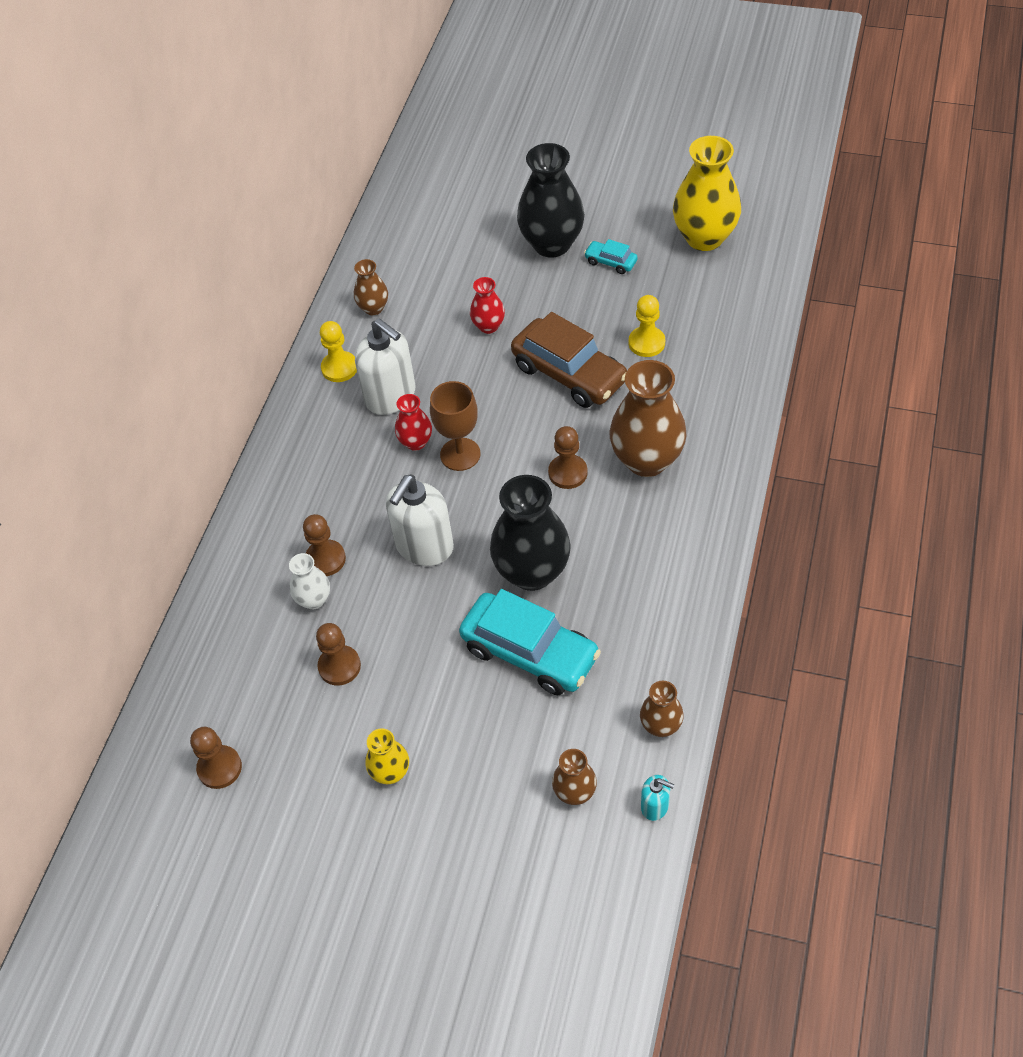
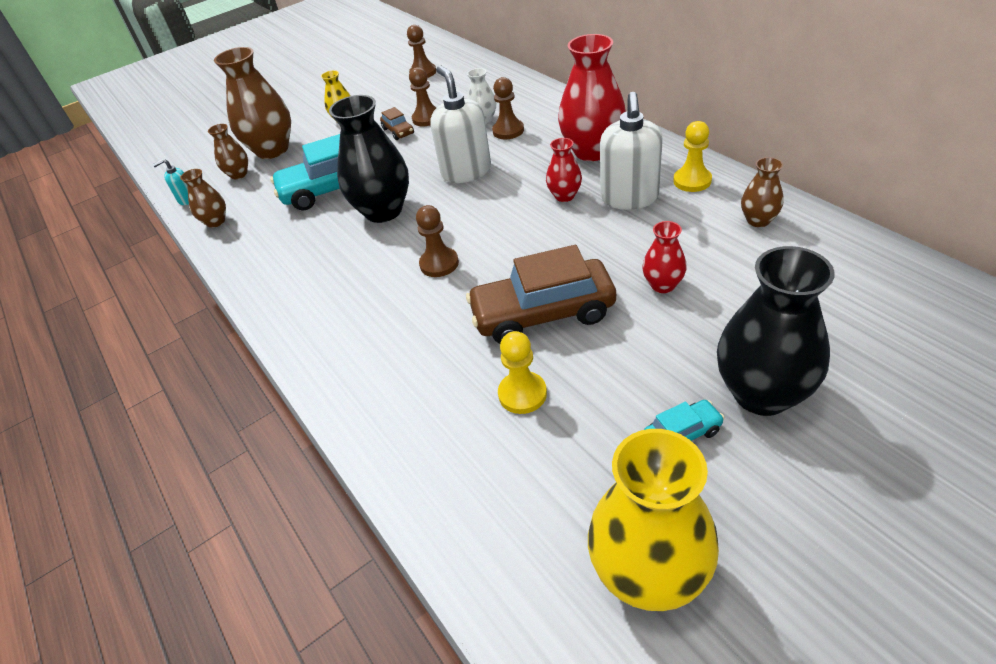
camera: 130 degrees right, 10 degrees down
white soap dispenser [355,319,416,415] -> white soap dispenser turned 75 degrees counterclockwise [600,92,663,210]
brown goblet [430,381,480,471] -> none
brown vase [609,360,687,477] -> brown vase moved to [214,47,291,159]
none -> brown car [380,107,414,140]
none -> red vase [558,34,626,161]

